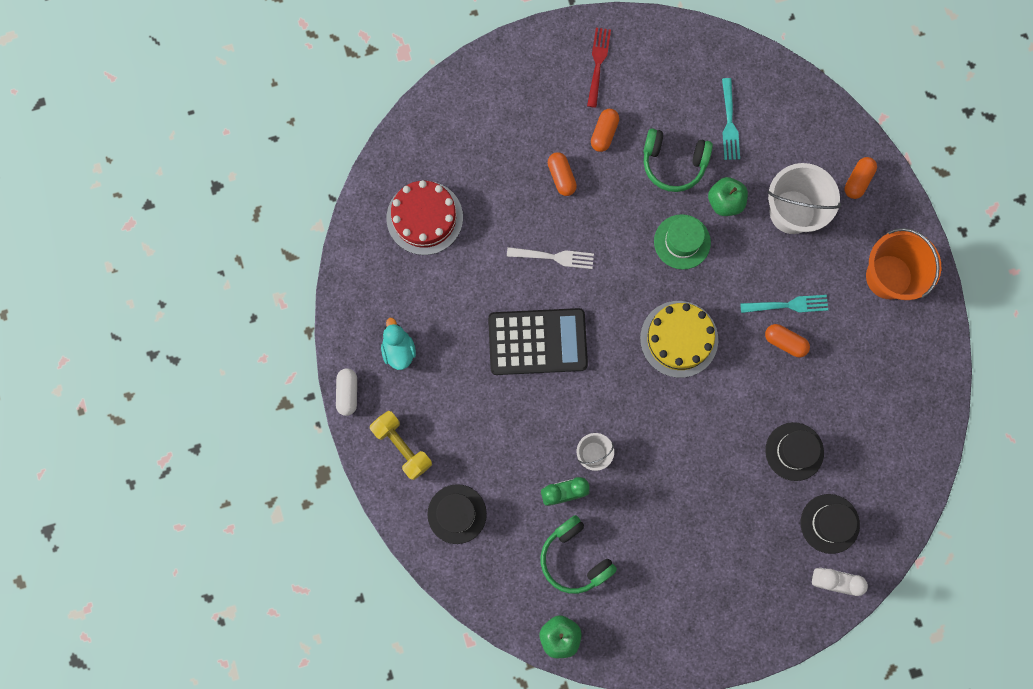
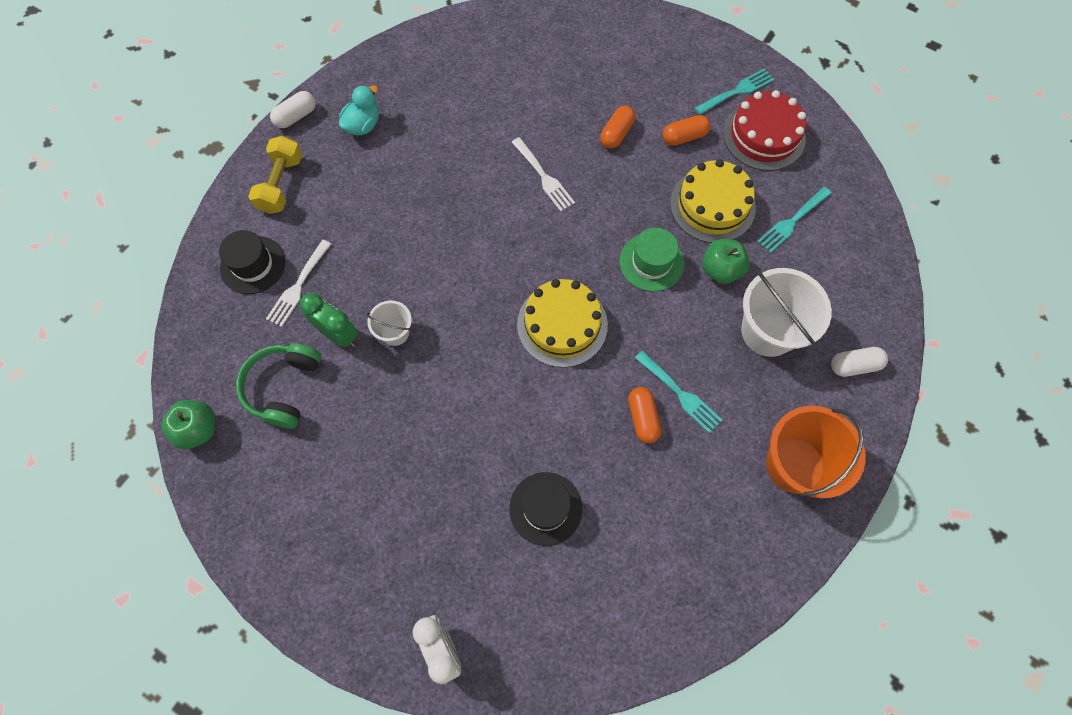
camera: 50 degrees right, 10 degrees down
red cake [386,180,463,255] -> red cake moved to [723,90,807,171]
black calculator [488,308,588,375] -> none
red fork [587,28,611,108] -> turquoise fork [694,68,774,115]
green headphones [644,128,713,192] -> yellow cake [670,159,756,243]
black hat [801,494,860,554] -> none
orange capsule [845,157,877,199] -> white capsule [831,347,888,377]
none -> white fork [266,240,331,327]

